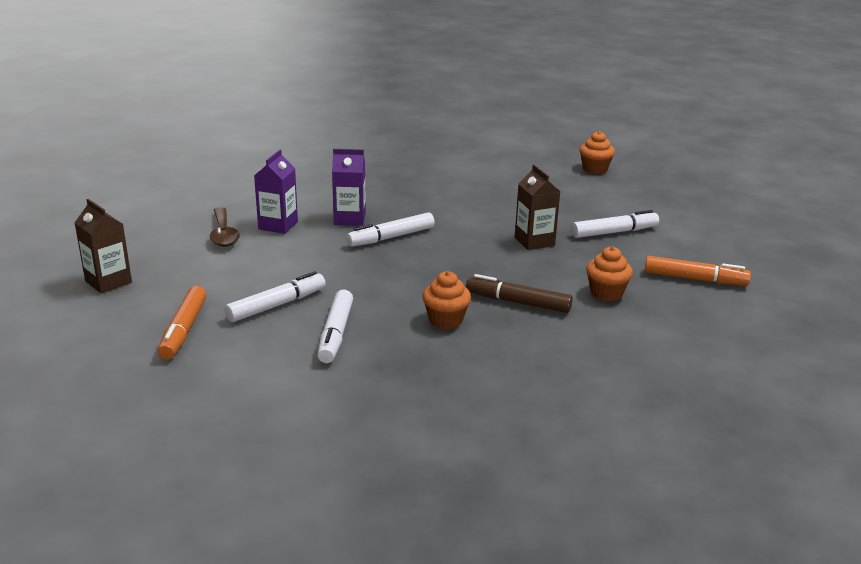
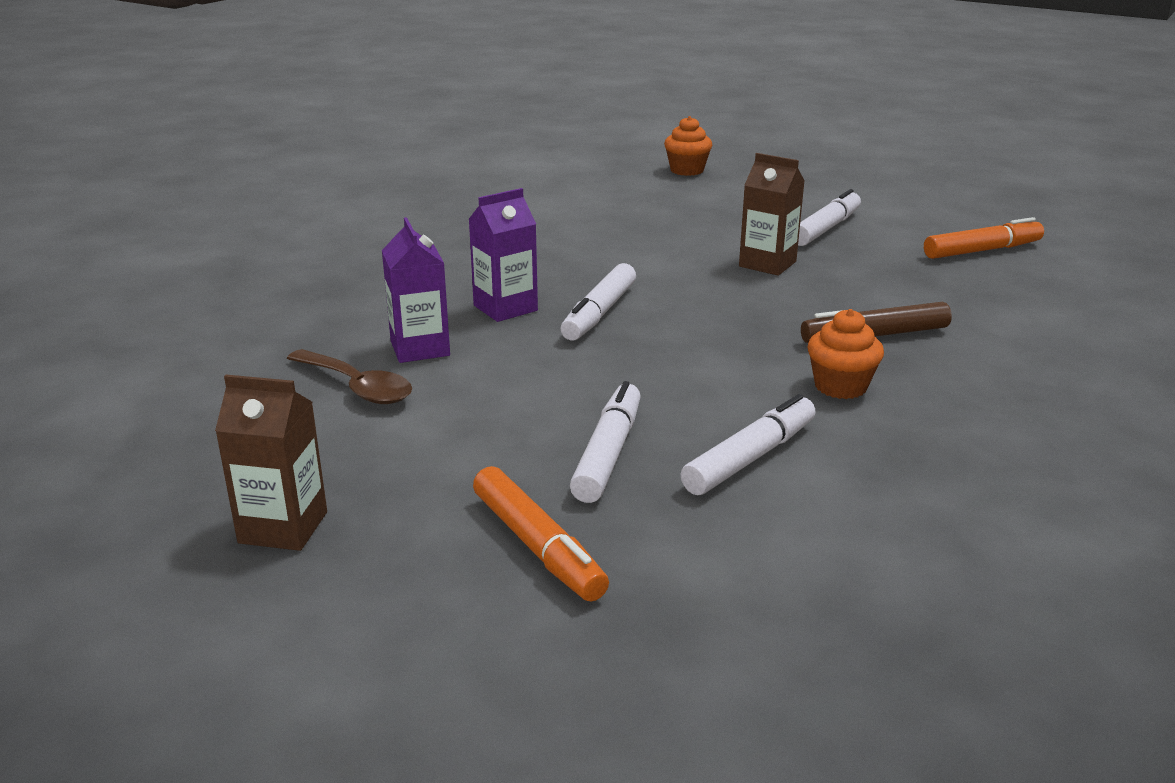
camera: 35 degrees left, 0 degrees up
white marker [317,290,353,363] -> white marker turned 105 degrees counterclockwise [680,394,816,495]
orange cupcake [586,246,633,301] -> none

